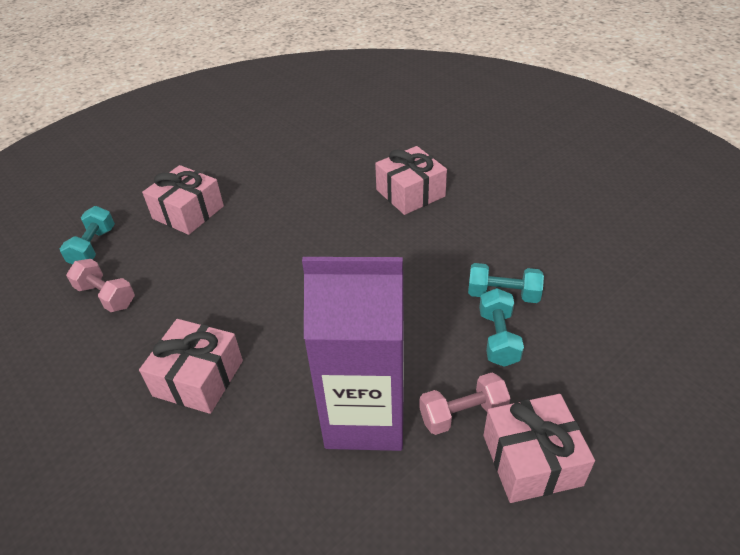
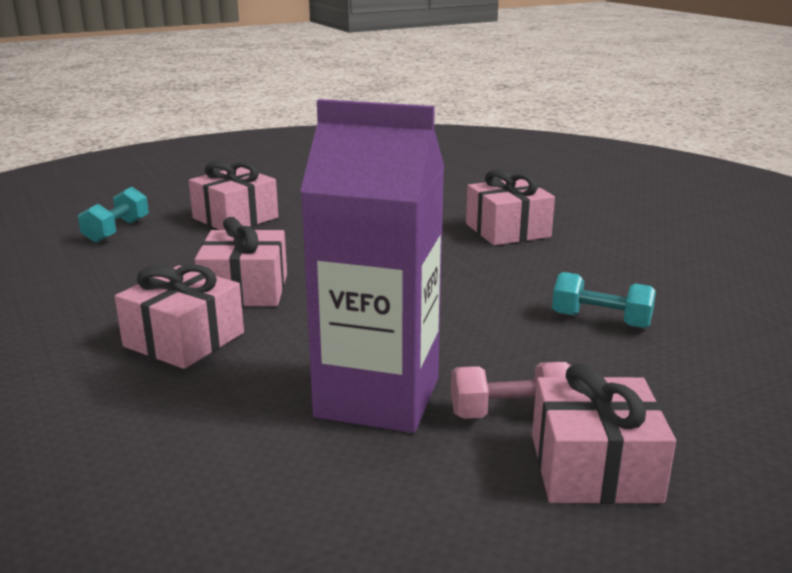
camera: 10 degrees right, 20 degrees down
pink dumbbell [66,259,135,312] -> none
turquoise dumbbell [479,288,524,367] -> none
none -> pink gift [195,217,287,307]

